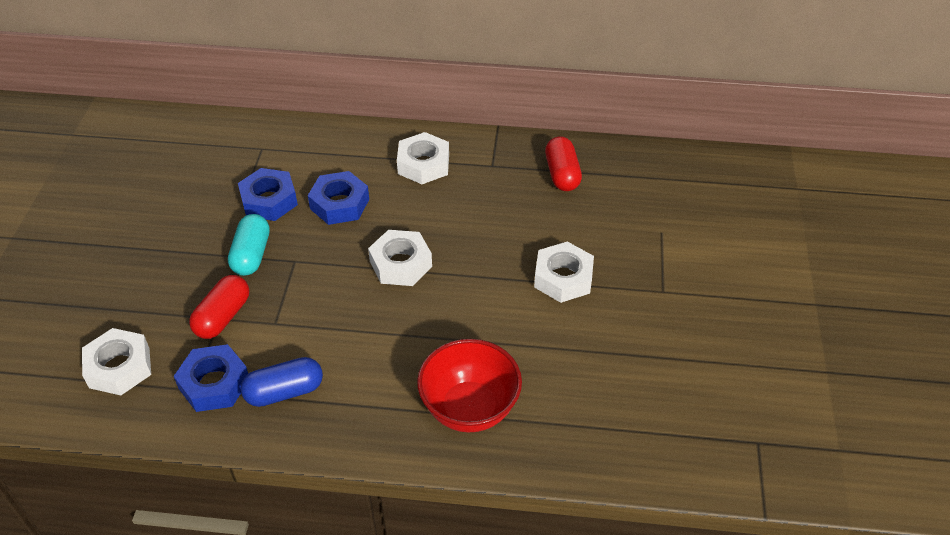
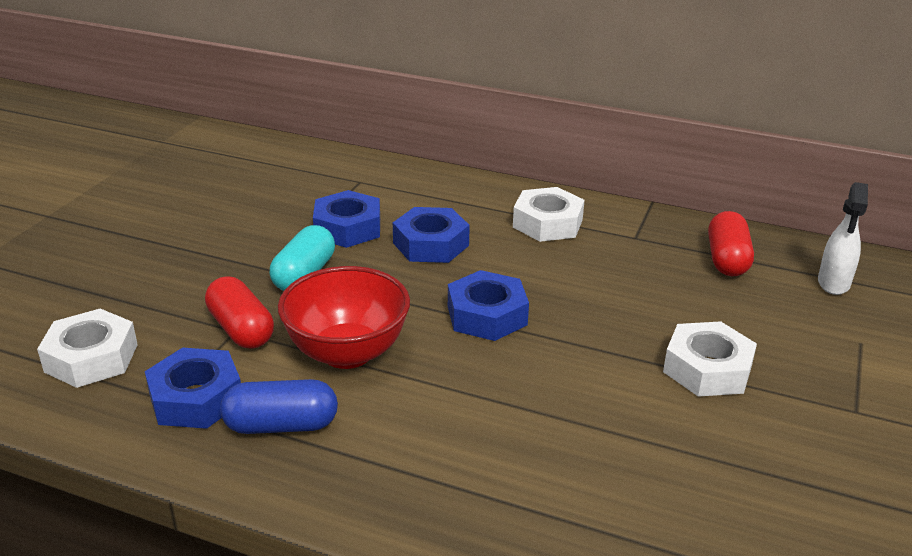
camera: 15 degrees right, 15 degrees down
red capsule [189,275,249,339] -> red capsule turned 75 degrees counterclockwise [205,276,274,349]
white nut [368,230,432,286] -> blue nut [448,270,529,341]
red bowl [417,339,522,433] -> red bowl moved to [278,266,410,369]
none -> white spray bottle [818,182,868,295]

